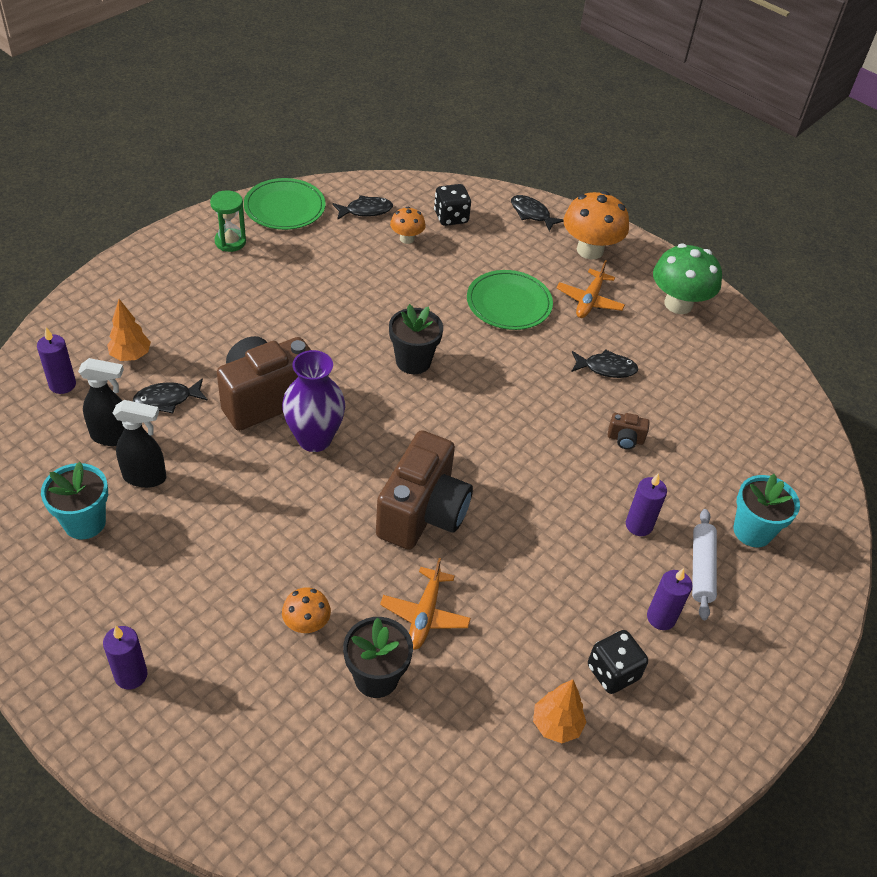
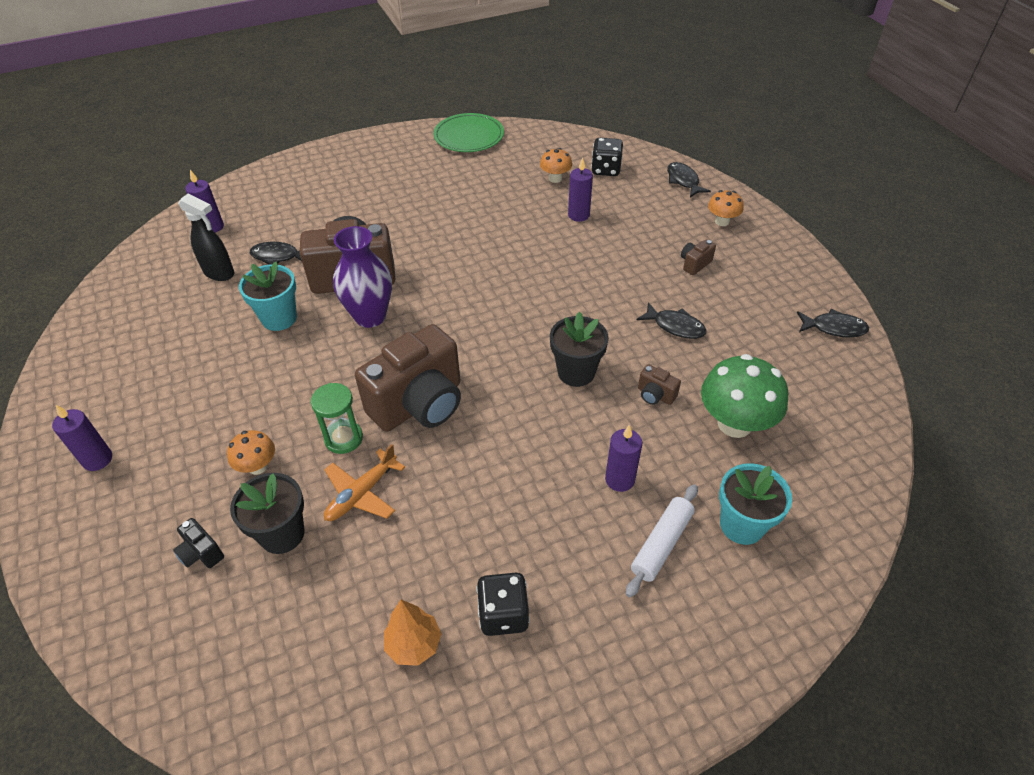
camera: 30 degrees right, 0 degrees up
turquoise flower pot [41,462,108,540] -> turquoise flower pot moved to [239,261,297,331]
orange tree [107,299,151,361] -> none
black spray bottle [113,400,166,488] -> none
green hourglass [210,190,246,252] -> green hourglass moved to [311,383,363,454]
black fish [332,195,393,220] -> black fish moved to [797,309,869,338]
black flower pot [389,304,443,374] -> black flower pot moved to [550,312,609,387]
green plate [467,270,553,330] -> none
orange plane [556,260,625,318] -> brown camera [681,240,716,275]
orange mushroom [563,191,629,259] -> orange mushroom [708,190,743,226], size x0.54
purple candle [647,568,692,630] -> purple candle moved to [568,157,593,222]
green mushroom [653,244,722,314] -> green mushroom moved to [701,354,788,438]
none -> black camera [173,518,224,568]

